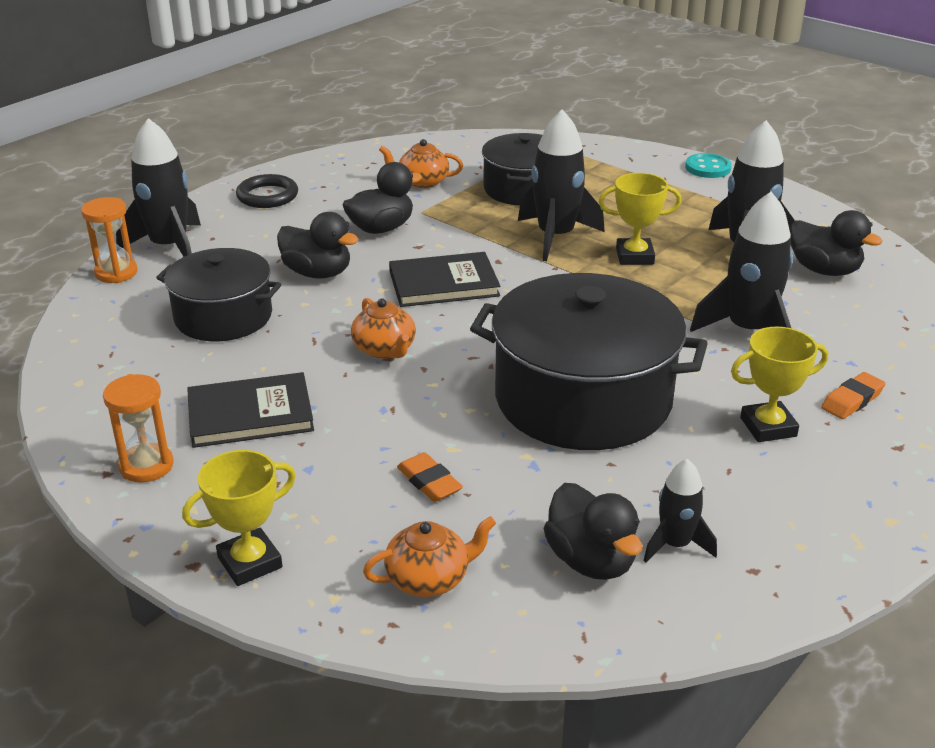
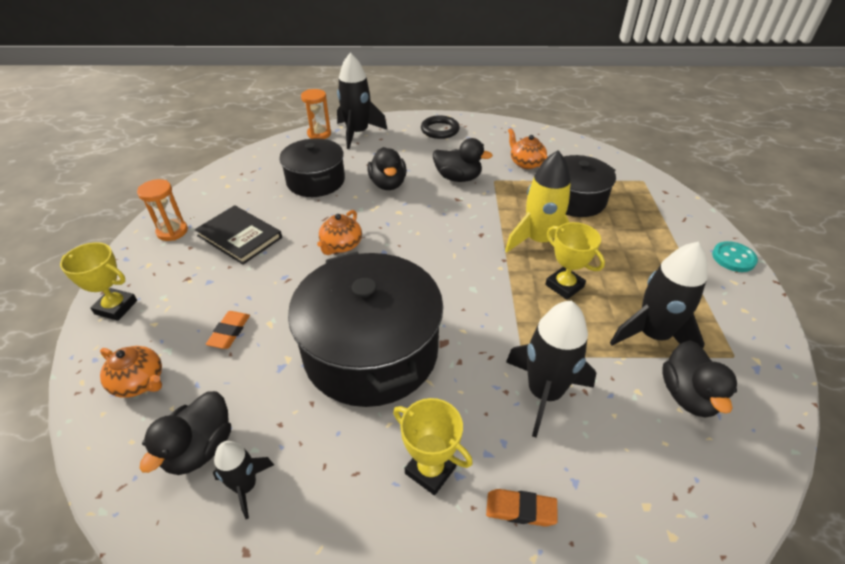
camera: 50 degrees right, 10 degrees up
black book [389,252,500,307] -> none
black rocket [518,110,605,261] -> yellow rocket [505,150,571,253]

